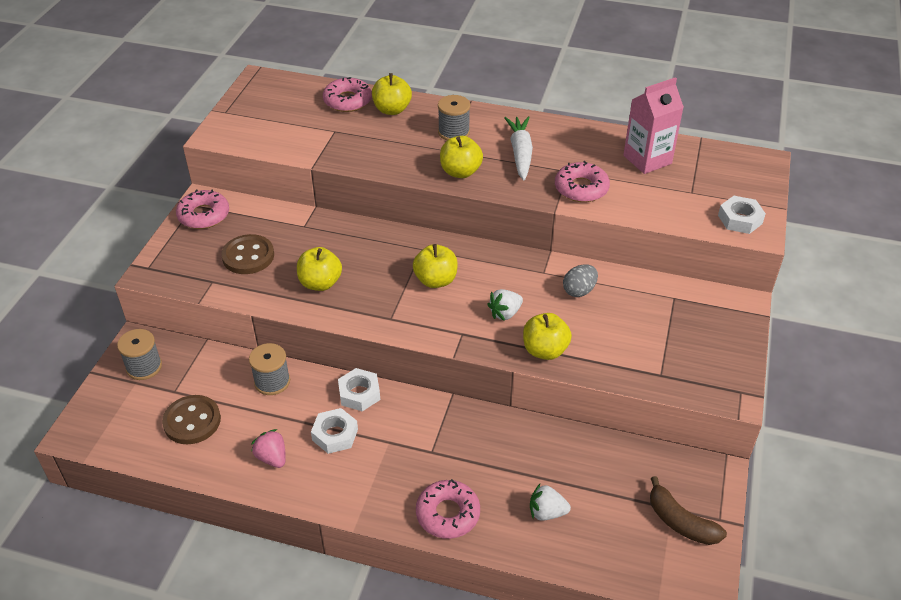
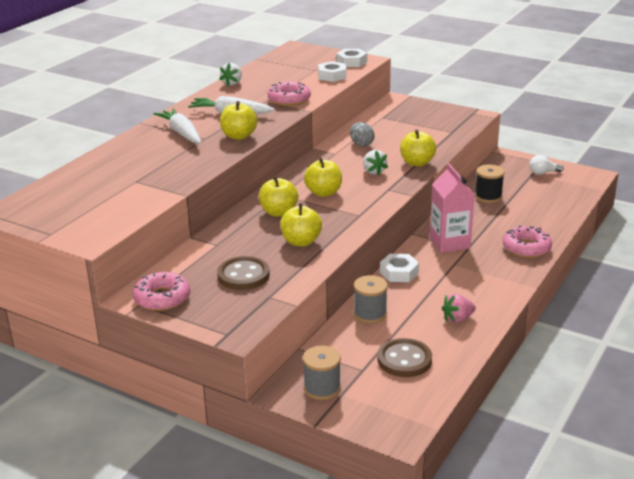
camera: 75 degrees left, 15 degrees down
white nut [311,408,358,454] -> white nut moved to [318,61,347,82]
pink donut [323,77,372,112] -> none
yellow apple [372,73,412,115] -> yellow apple moved to [259,176,298,217]
grey spool [438,95,470,140] -> white carrot [154,108,201,144]
white strawberry [530,484,571,521] -> white strawberry moved to [220,63,242,86]
pink carton [623,77,684,174] -> pink carton moved to [430,163,475,253]
brown banana [650,476,727,545] -> white light bulb [529,155,564,175]
none -> black spool [475,165,505,203]

